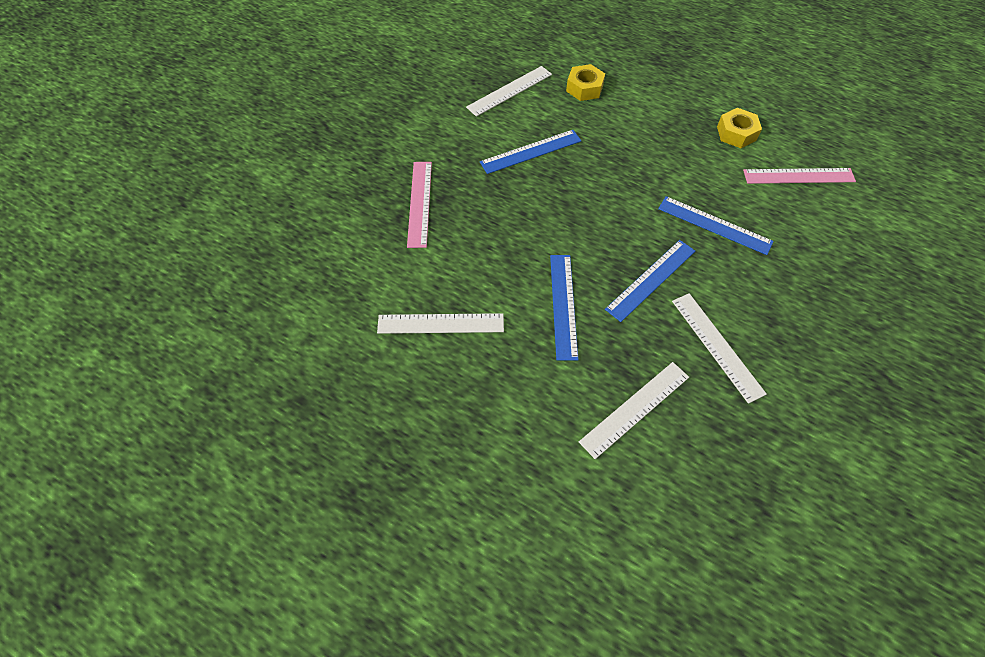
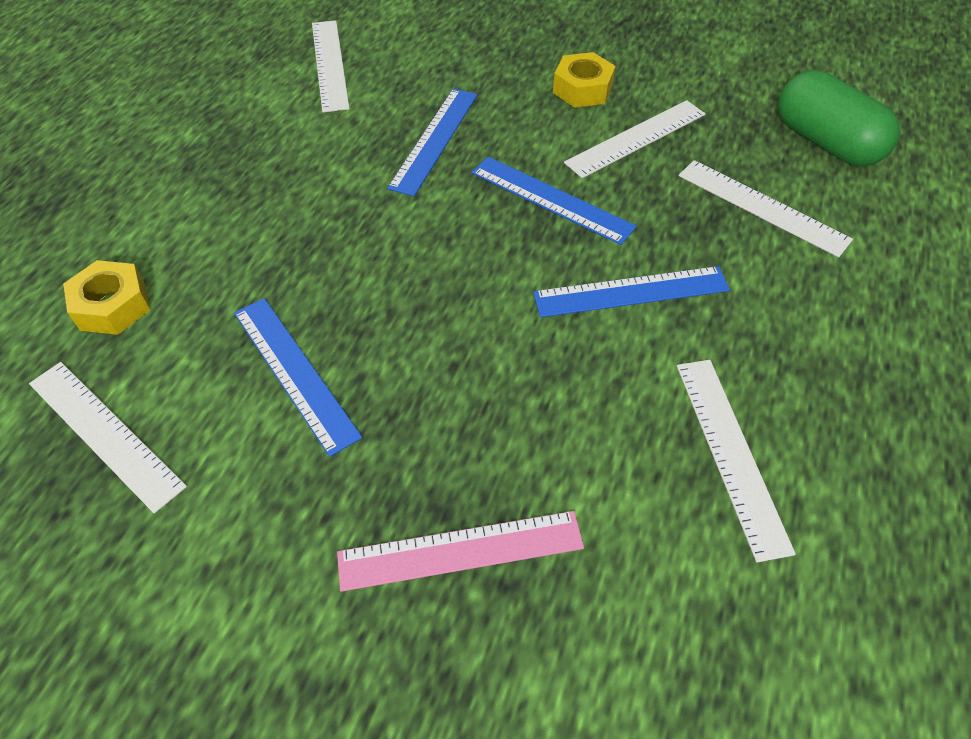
camera: 100 degrees left, 5 degrees down
yellow nut [717,108,762,148] -> yellow nut moved to [553,52,616,108]
pink ruler [743,168,856,184] -> white ruler [312,20,350,113]
none -> green capsule [778,70,900,166]

